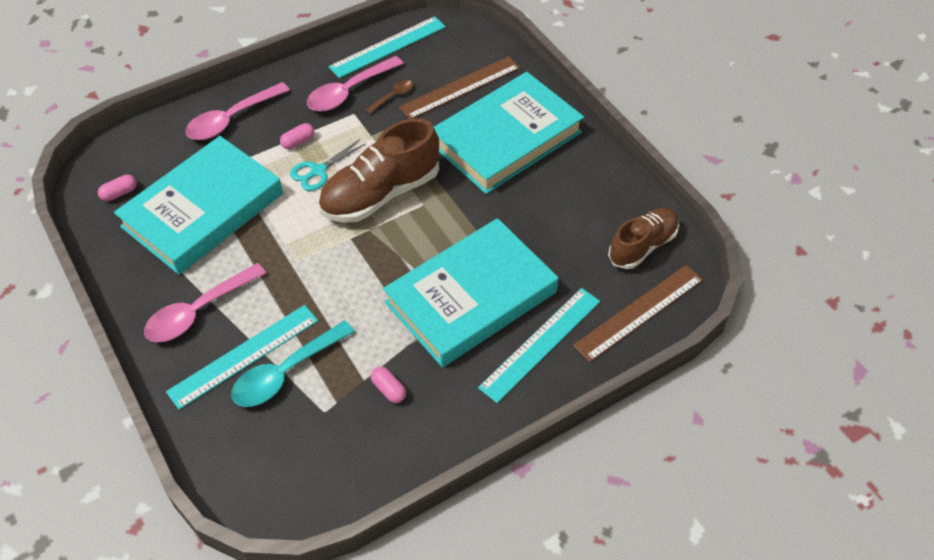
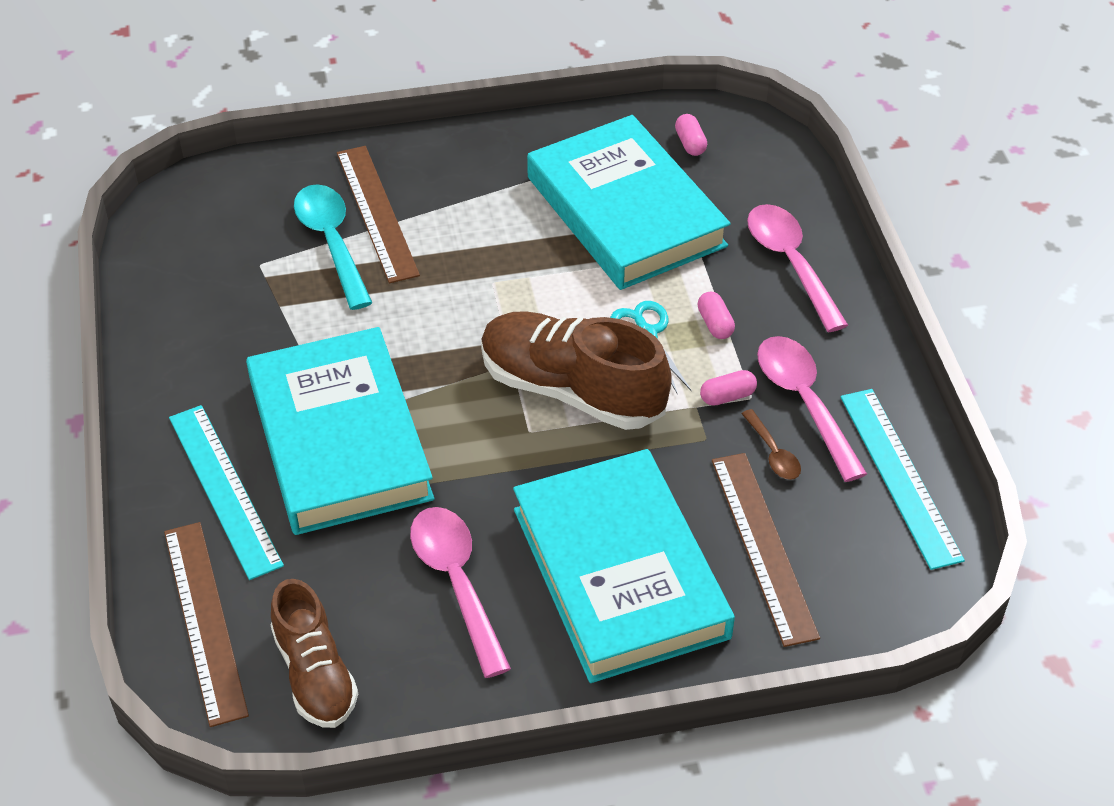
camera: 110 degrees right, 5 degrees down
pink spoon [144,263,266,342] -> pink spoon moved to [410,507,511,678]
turquoise ruler [166,305,318,410] -> brown ruler [337,146,420,284]
brown shoe [318,118,439,223] -> brown shoe turned 45 degrees counterclockwise [481,311,672,430]
pink capsule [371,366,406,403] -> pink capsule moved to [700,370,757,406]

